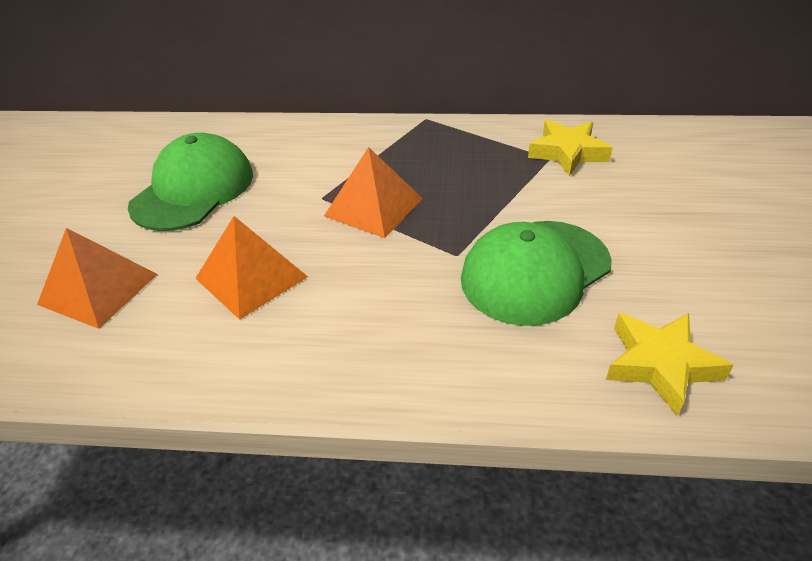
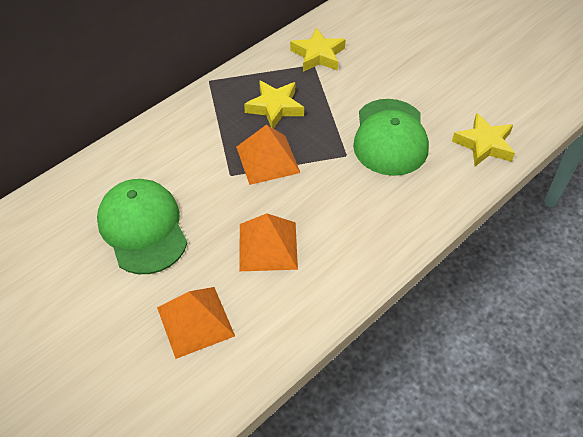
camera: 50 degrees left, 10 degrees up
none -> yellow star [244,80,304,129]

